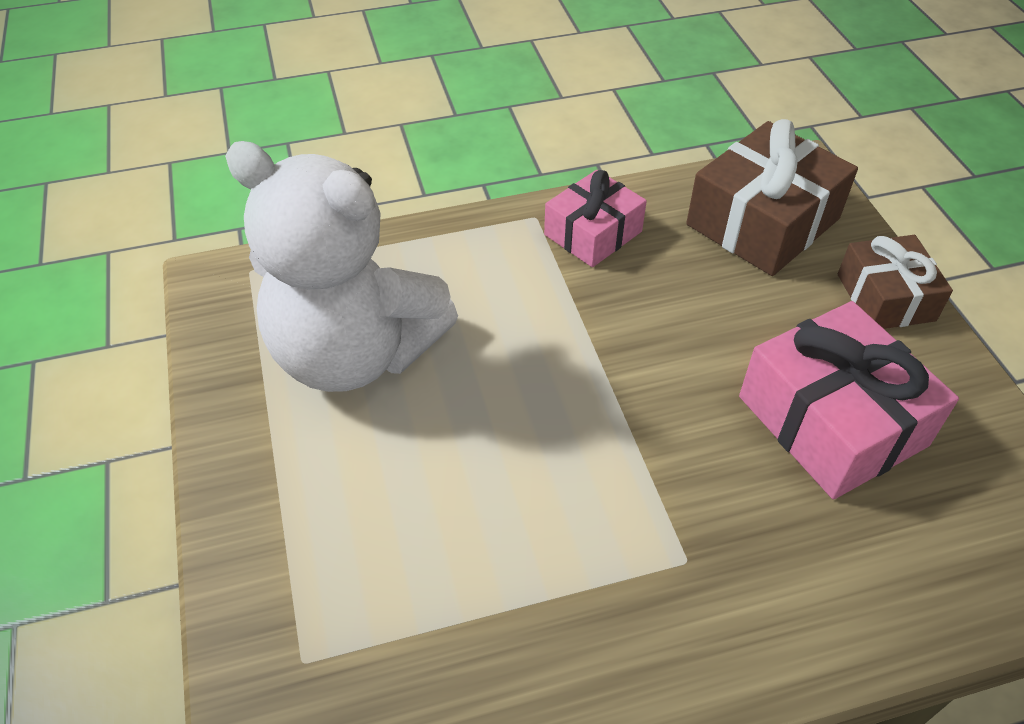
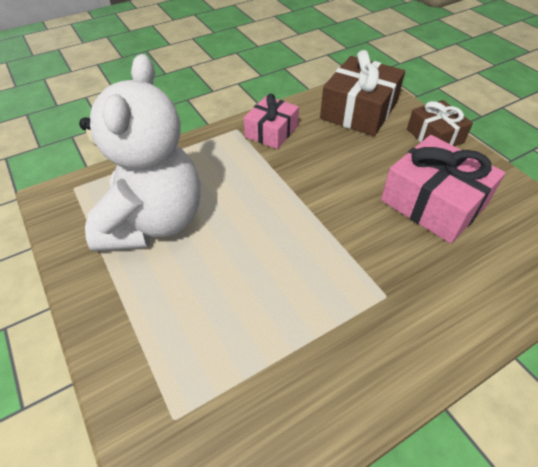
camera: 15 degrees left, 0 degrees up
white teddy bear [225,141,458,392] -> white teddy bear turned 90 degrees counterclockwise [79,54,201,252]

